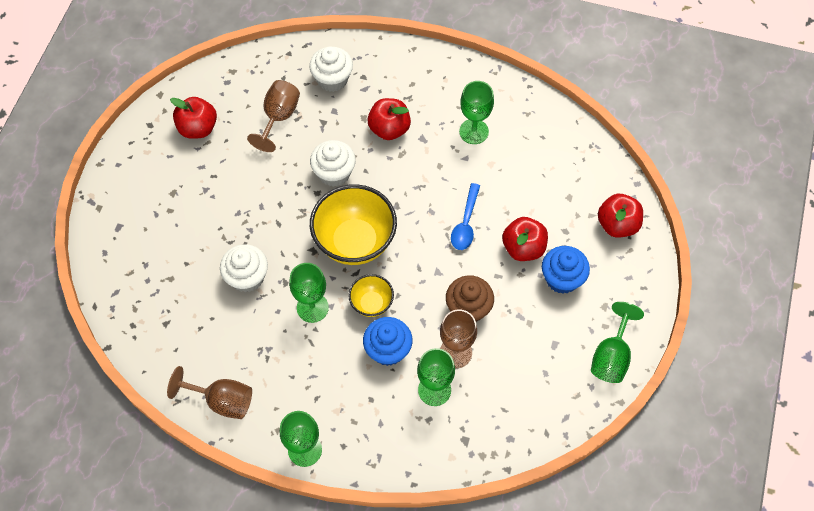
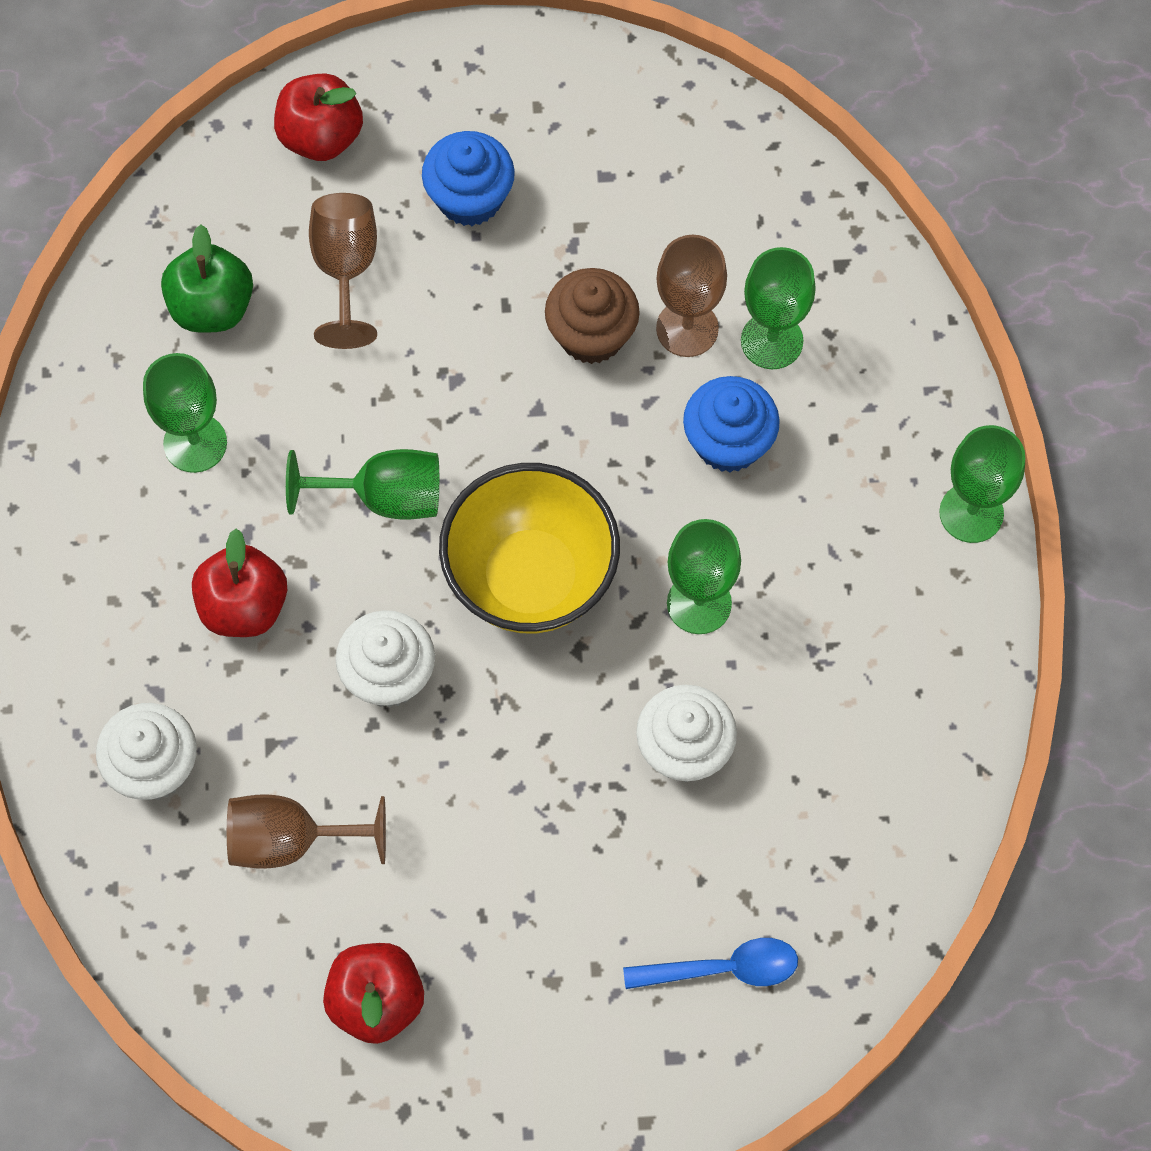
camera: 110 degrees left, 5 degrees up
brown goblet [167,366,252,419] -> brown goblet moved to [309,193,377,349]
yellow bowl [348,274,394,317] -> none
blue spoon [451,183,480,250] -> blue spoon moved to [623,938,798,989]
red apple [502,217,548,261] -> none
green goblet [591,302,644,383] -> green goblet moved to [286,449,439,520]
none -> green apple [161,225,253,333]

